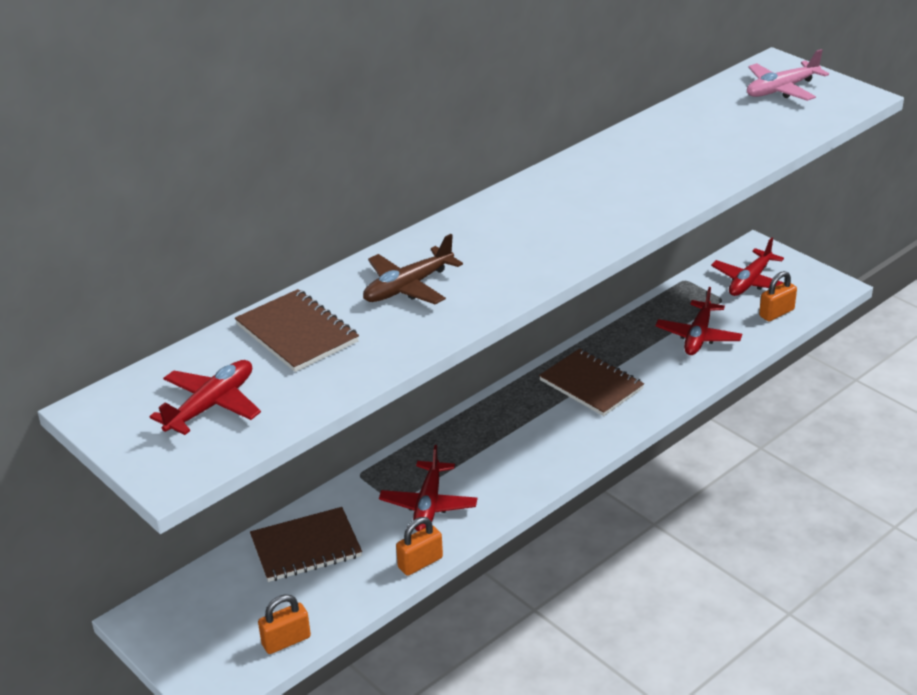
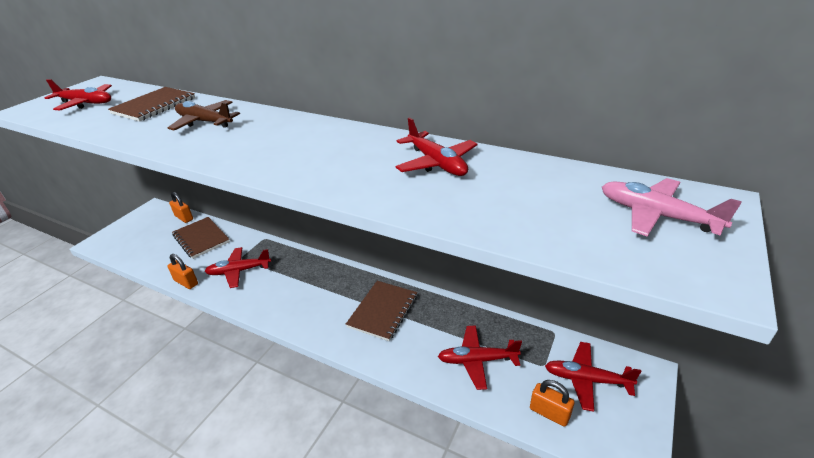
camera: 70 degrees right, 0 degrees up
orange padlock [258,594,311,654] -> orange padlock moved to [169,192,193,223]
none -> red plane [395,117,477,176]

